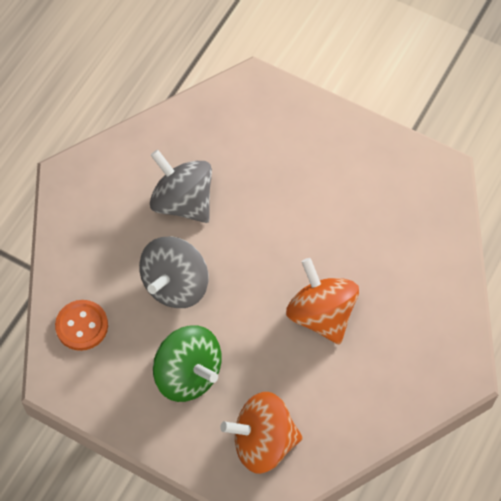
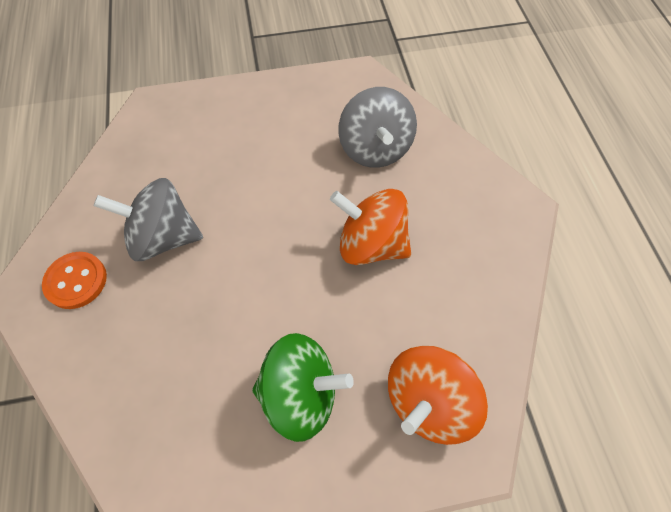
camera: 40 degrees left, 0 degrees up
orange button [55,300,108,351] -> orange button moved to [42,252,107,309]
grey spinning top [139,236,208,308] -> grey spinning top moved to [338,87,417,168]

